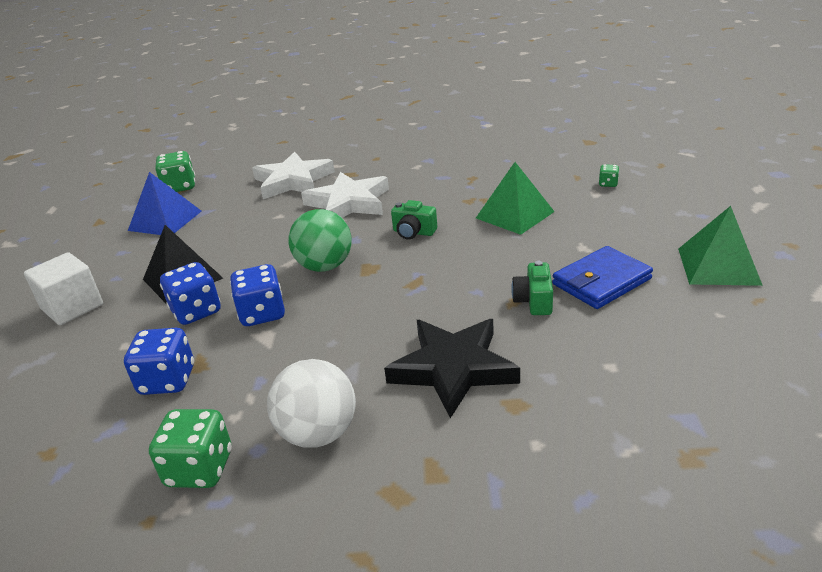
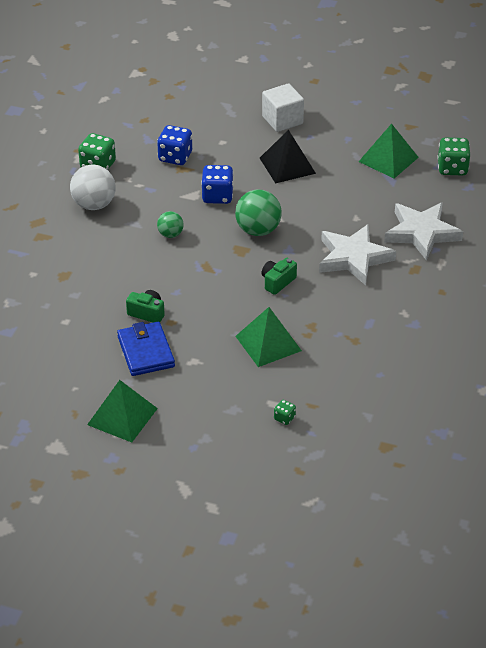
camera: 105 degrees right, 10 degrees up
blue pyramid [128,172,201,235] -> green pyramid [359,124,419,178]
blue dice [160,262,221,325] -> none
black star [384,319,520,418] -> none
none -> green ball [157,211,184,238]

